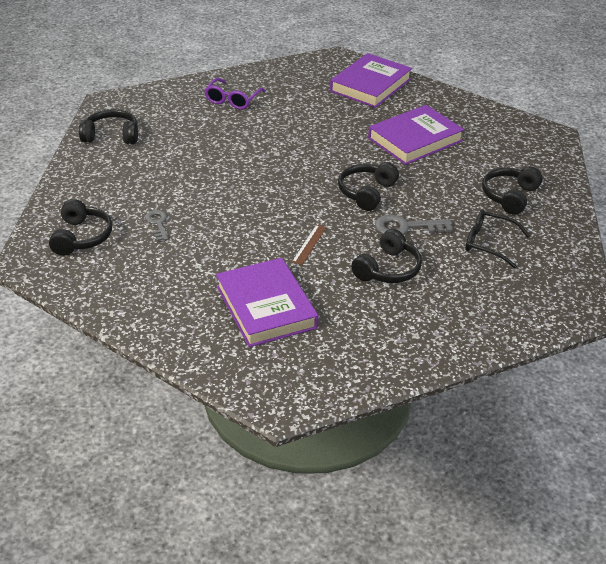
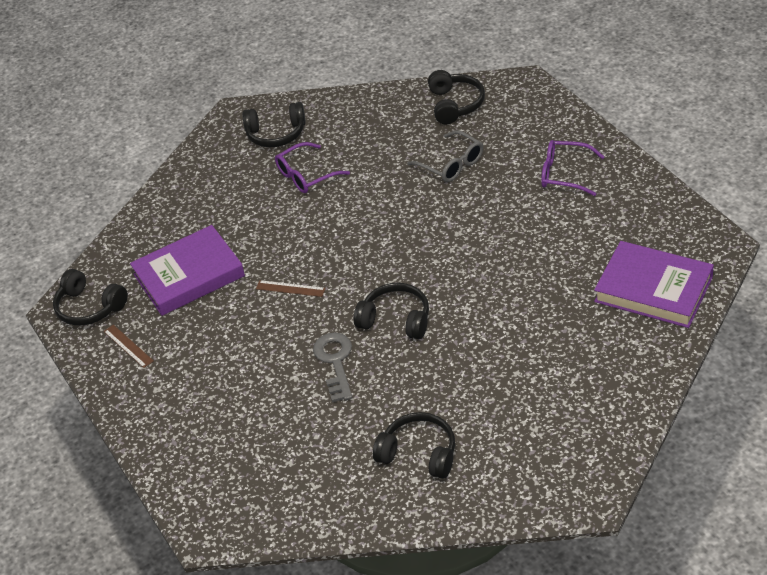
camera: 90 degrees right, 5 degrees up
grey key [145,210,168,241] -> purple glasses [275,142,350,193]
black headphones [351,229,422,283] -> black headphones moved to [53,269,128,326]
purple book [368,105,464,165] -> none
black glasses [466,210,530,269] -> none
none -> brown ruler [104,325,154,368]
none -> grey glasses [407,130,483,182]

